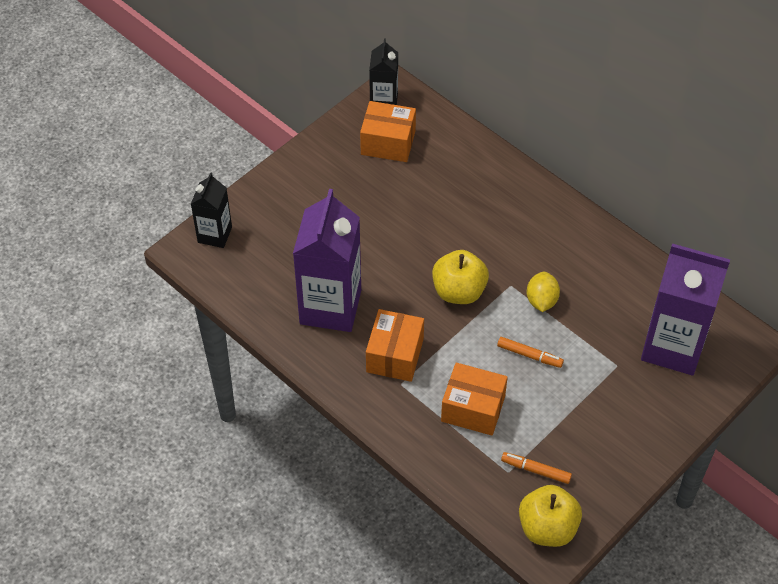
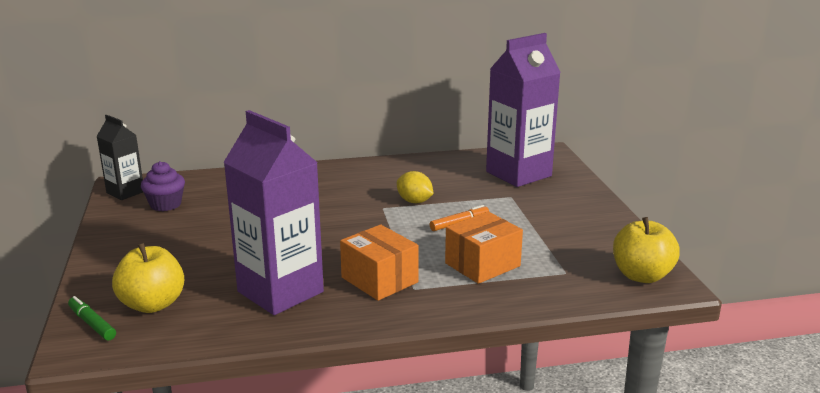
camera: 55 degrees left, 30 degrees down
black carton [191,172,232,248] -> green marker [68,296,116,341]
orange box [360,101,416,162] -> purple cupcake [141,161,185,211]
yellow apple [432,250,489,304] -> yellow apple moved to [112,243,184,313]
orange marker [501,452,572,484] -> none

